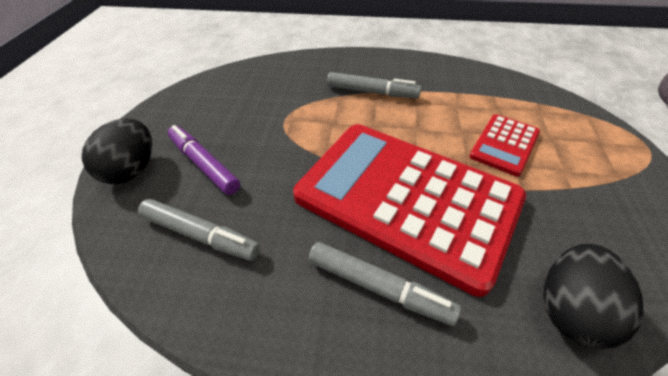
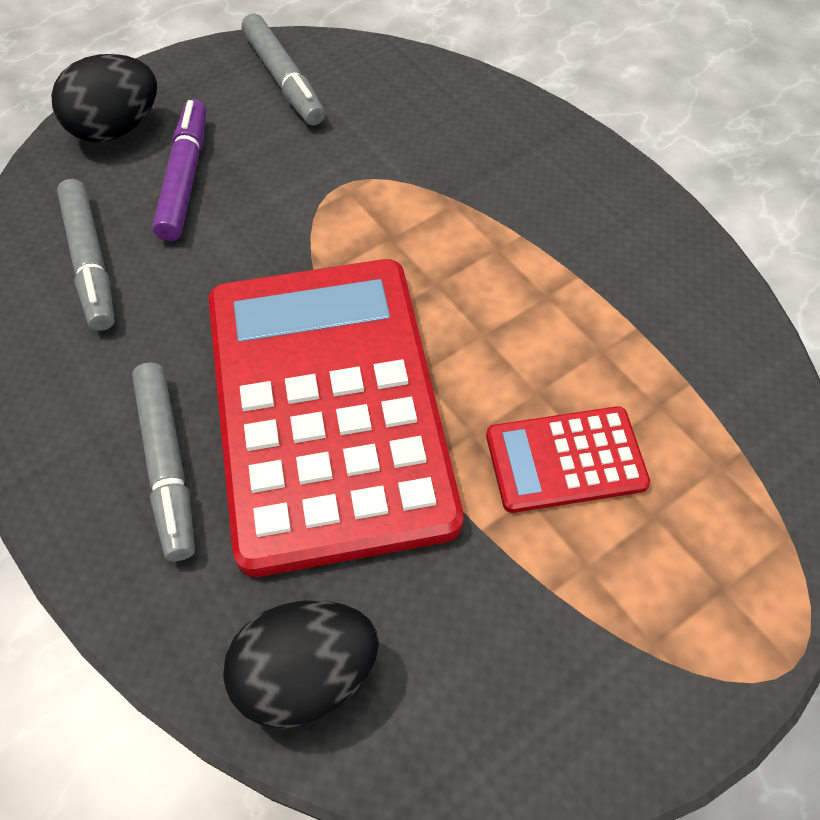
camera: 45 degrees right, 10 degrees up
grey marker [327,72,421,98] -> grey marker moved to [242,13,325,126]

